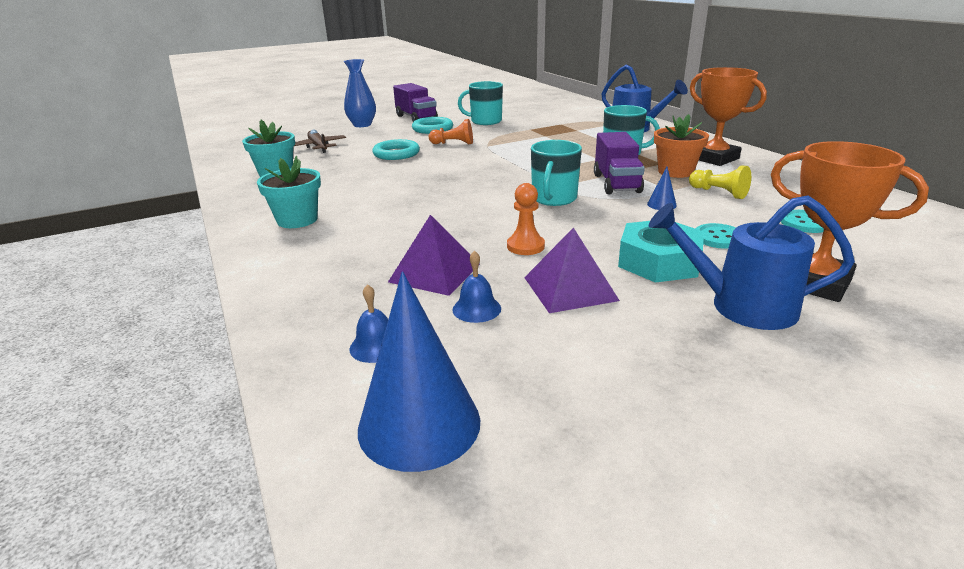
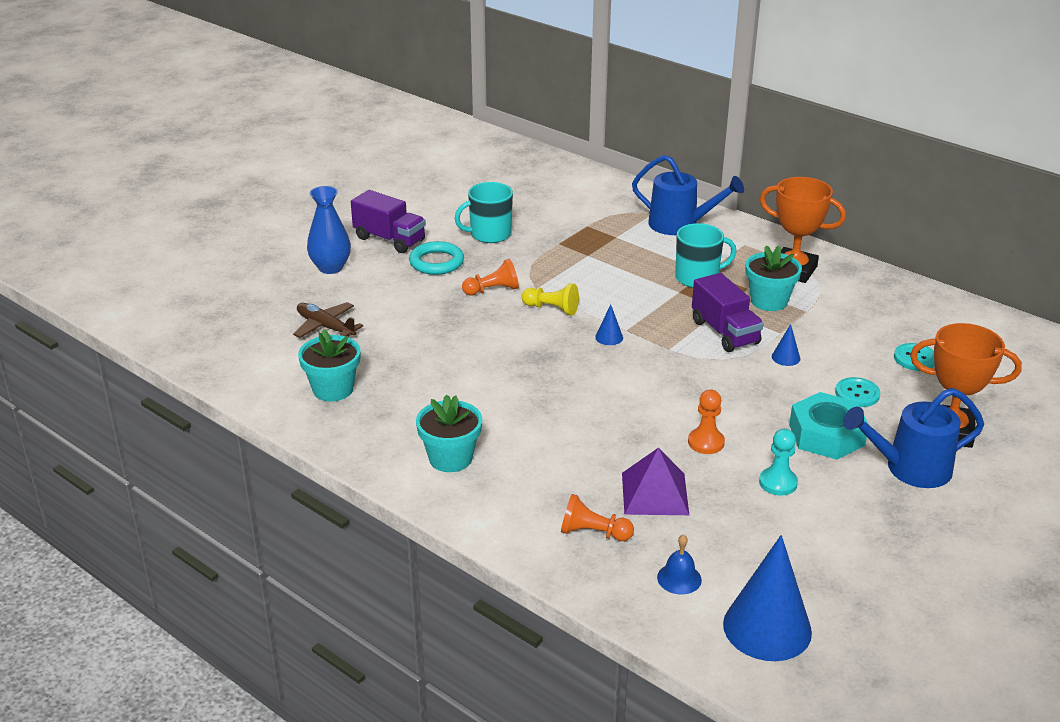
camera: 25 degrees left, 5 degrees up
turquoise ring [372,139,420,160] -> none
blue bell [453,250,501,323] -> none
purple pyramid [524,227,620,313] -> turquoise pawn [759,429,798,496]
turquoise mug [531,140,582,206] -> none
orange flower pot [654,114,709,178] -> turquoise flower pot [745,245,802,311]
yellow pawn [689,166,751,199] -> yellow pawn moved to [521,284,579,315]
none -> orange pawn [561,494,634,541]
none -> blue cone [595,304,623,345]

